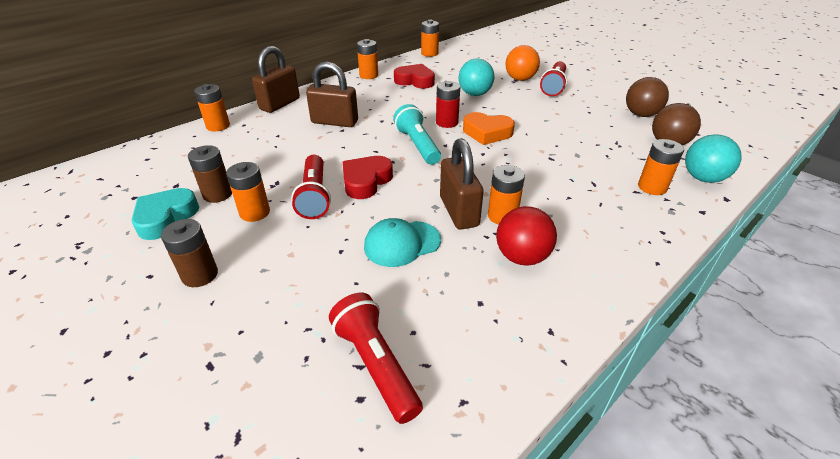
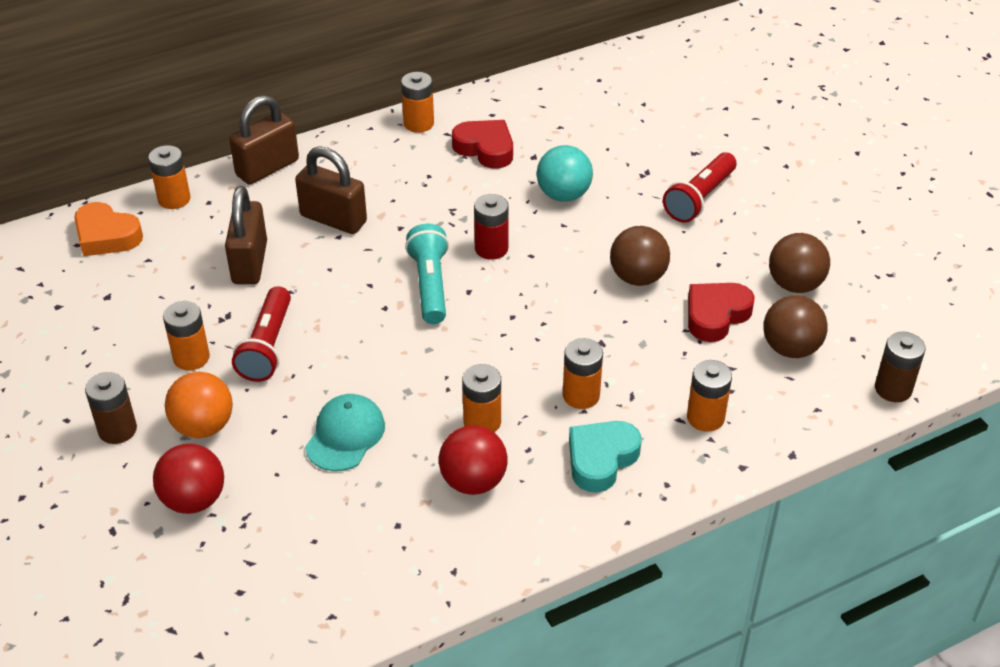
camera: 15 degrees right, 5 degrees up
turquoise heart [132,188,199,240] -> turquoise heart moved to [569,421,641,493]
brown battery [188,145,232,203] -> brown battery moved to [875,332,926,402]
red flashlight [329,293,423,424] -> none
red heart [343,156,393,199] -> red heart moved to [688,283,755,342]
turquoise cap [364,218,441,267] -> turquoise cap turned 120 degrees clockwise [305,394,385,471]
orange battery [421,20,439,57] -> orange battery moved to [563,338,603,409]
brown padlock [440,138,484,230] -> brown padlock moved to [225,186,267,284]
orange heart [463,112,515,145] -> orange heart moved to [74,202,143,256]
orange ball [506,45,540,81] -> orange ball moved to [165,372,233,438]
turquoise ball [685,134,742,183] -> none
none -> red ball [153,444,224,514]
none -> brown ball [610,226,670,286]

